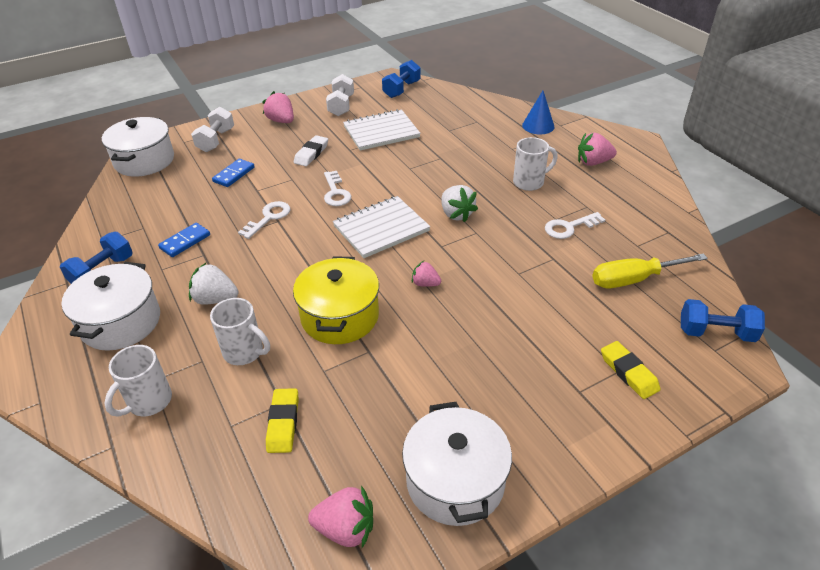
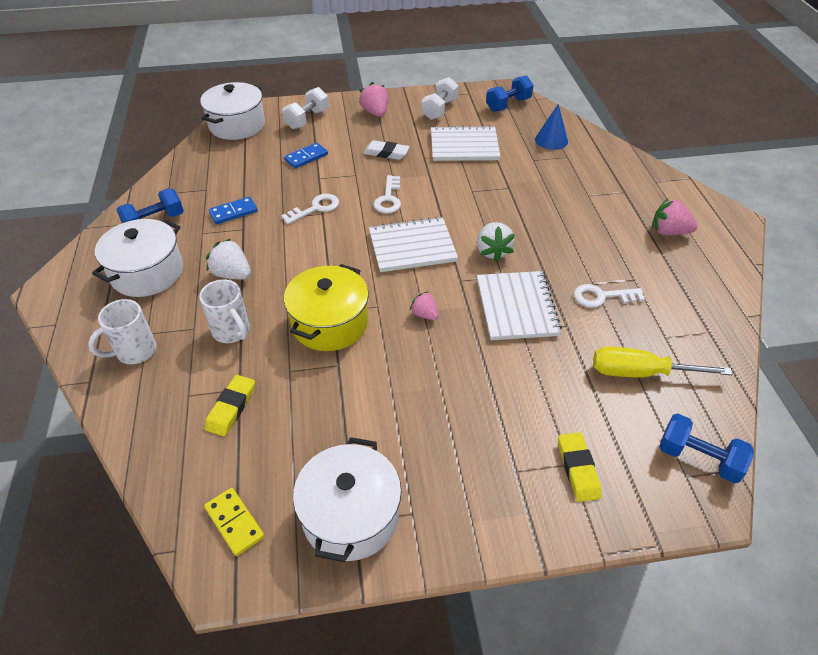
camera: 20 degrees right, 5 degrees up
white eraser [294,135,328,166] -> white eraser turned 60 degrees clockwise [363,140,410,160]
pink strawberry [308,485,373,548] -> yellow domino [204,488,265,556]
white mug [513,137,558,191] -> none
blue cone [522,91,555,134] -> blue cone moved to [535,104,568,150]
none -> white notebook [477,271,562,340]

